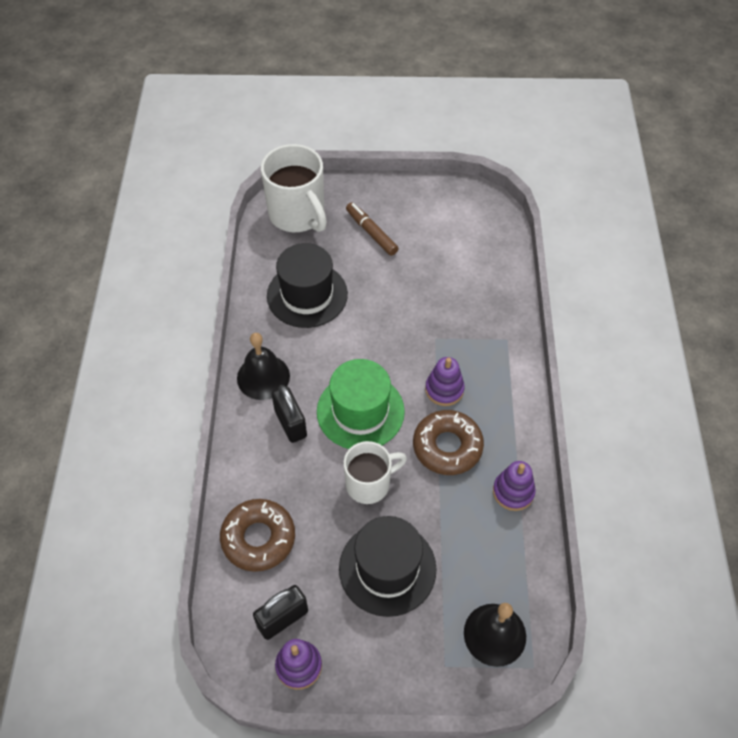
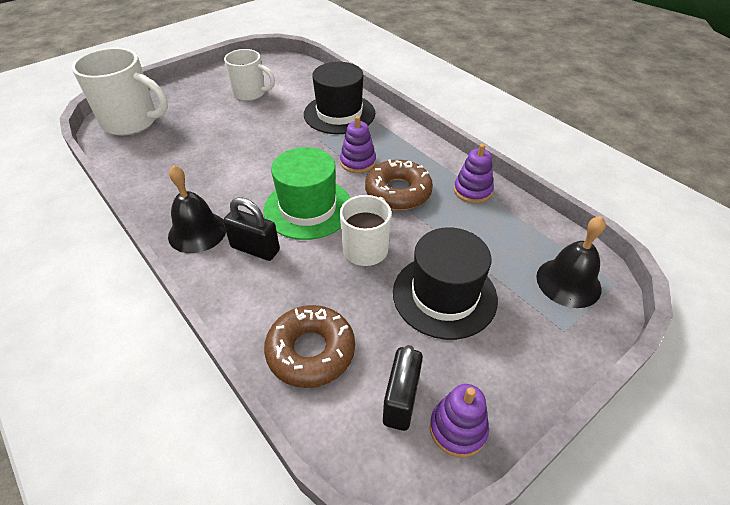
camera: 40 degrees left, 10 degrees down
black hat [267,243,348,328] -> black hat moved to [304,62,375,134]
brown marker [346,202,399,256] -> none
none -> white mug [224,49,275,101]

